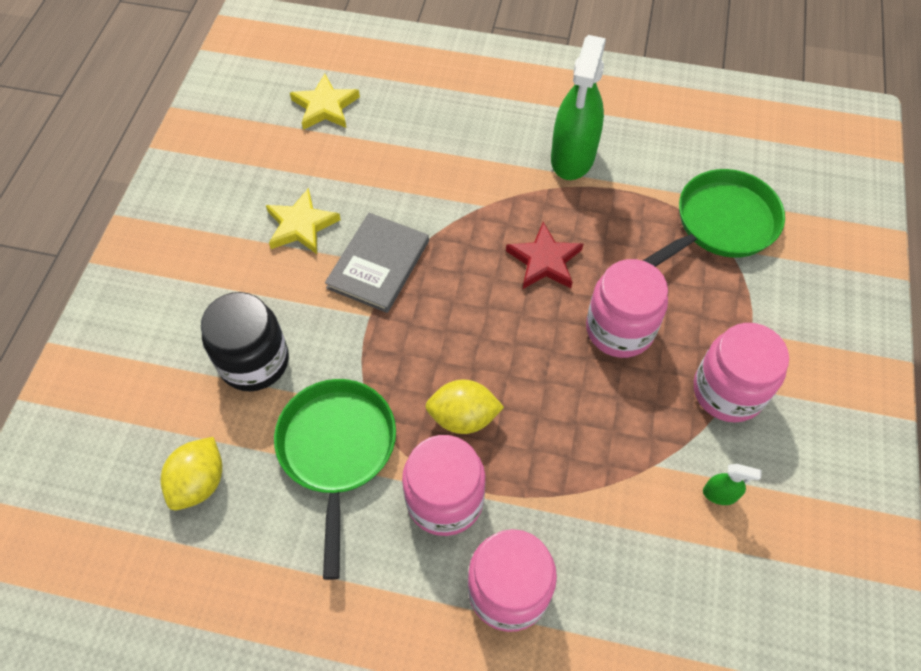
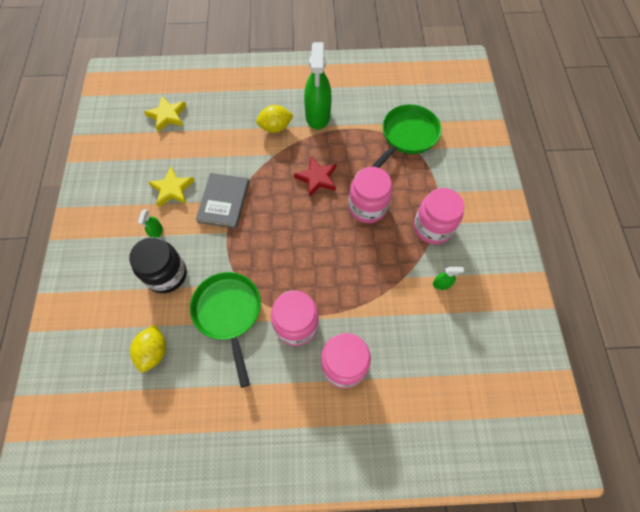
camera: 15 degrees left, 5 degrees up
yellow lemon [425,379,504,434] -> yellow lemon moved to [256,105,294,133]
none -> green spray bottle [138,209,163,238]

